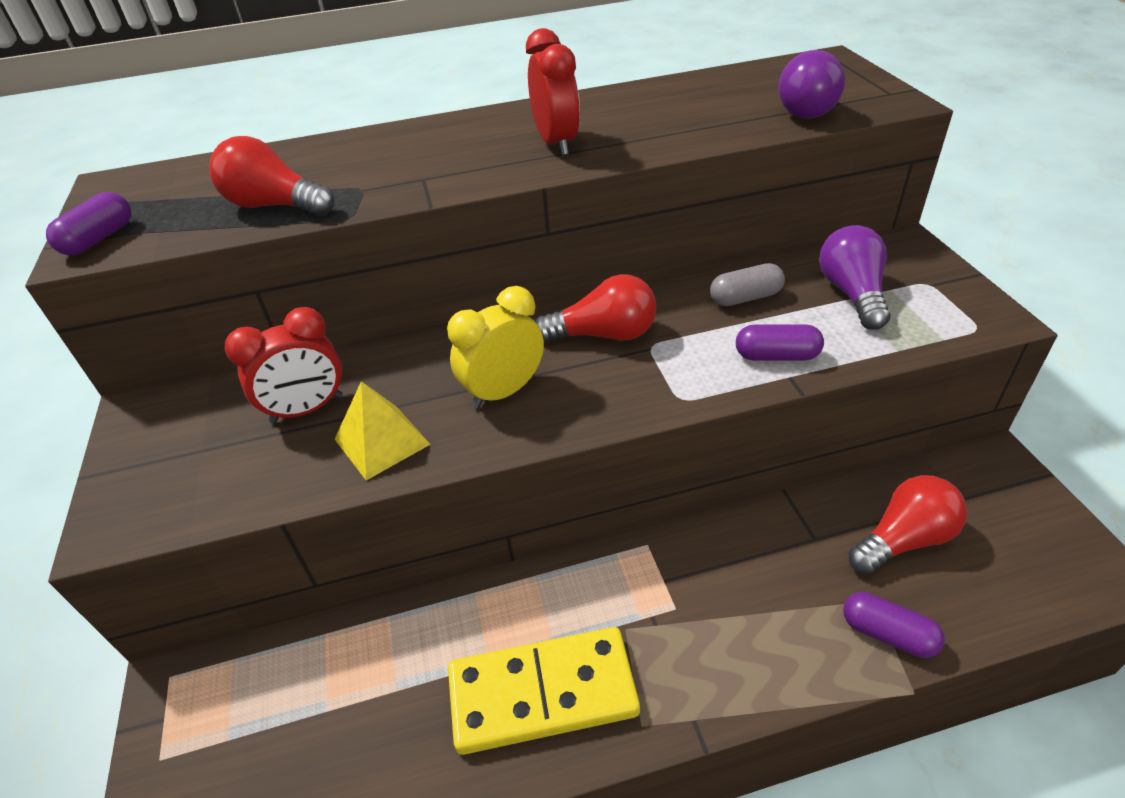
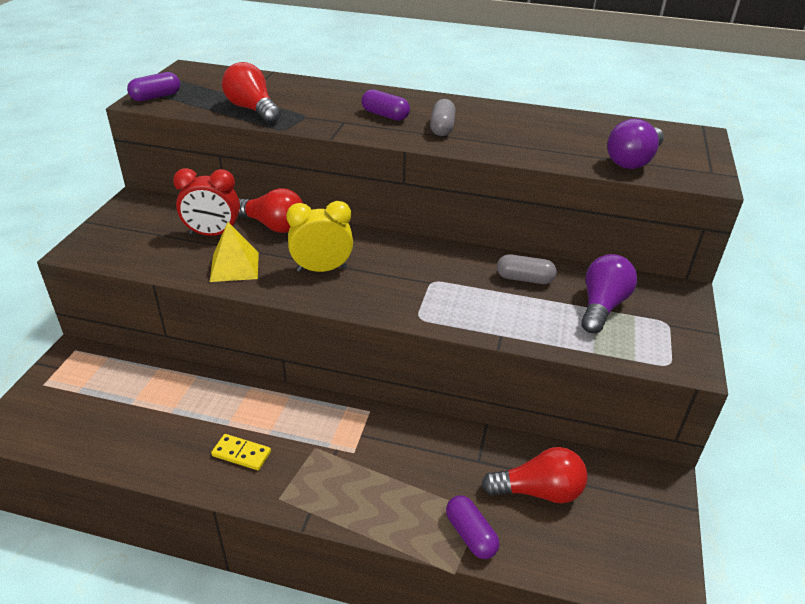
camera: 25 degrees right, 5 degrees down
yellow domino [448,627,640,755] -> yellow domino [211,434,271,470], size x0.45
red clock [526,28,580,156] -> grey capsule [430,99,456,136]
red light bulb [536,274,657,342] -> red light bulb moved to [238,188,303,233]
purple capsule [736,324,824,361] -> purple capsule moved to [362,89,410,121]

